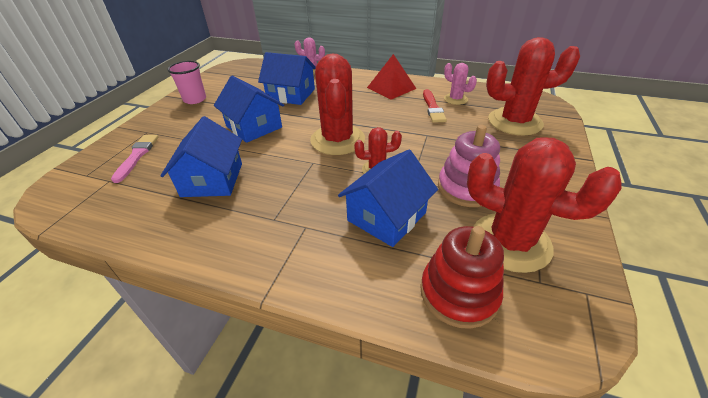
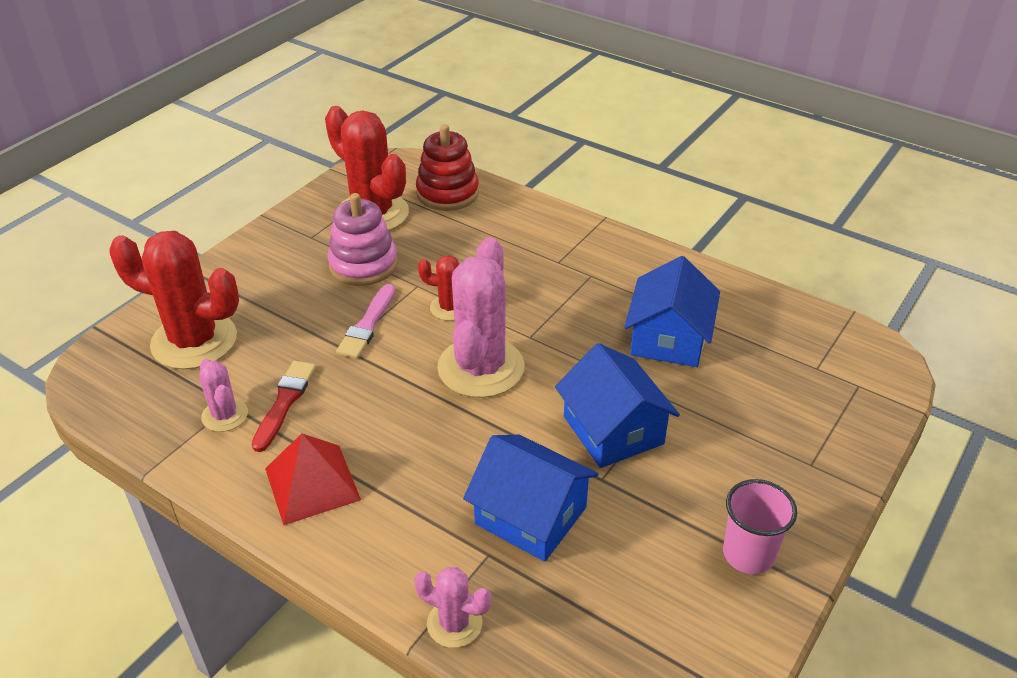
camera: 165 degrees left, 0 degrees up
pink brush [111,135,158,183] -> pink brush moved to [336,284,395,359]
red cactus [310,53,365,155] -> pink cactus [437,237,525,398]
blue house [338,150,438,247] -> none

